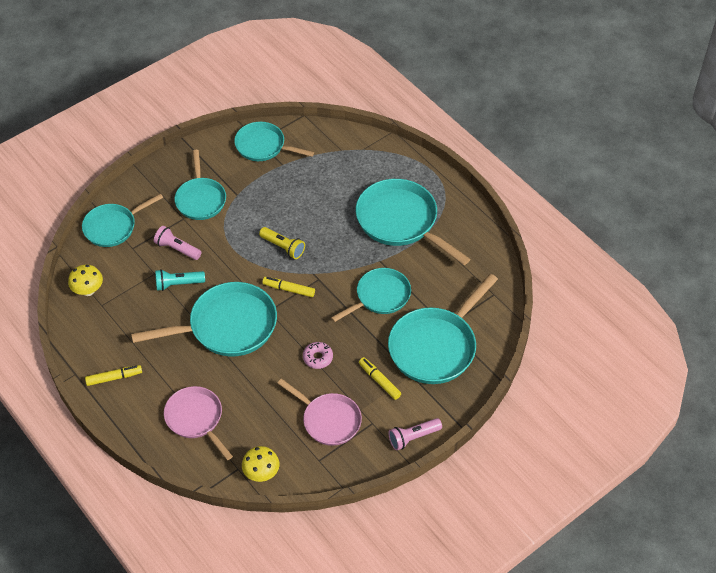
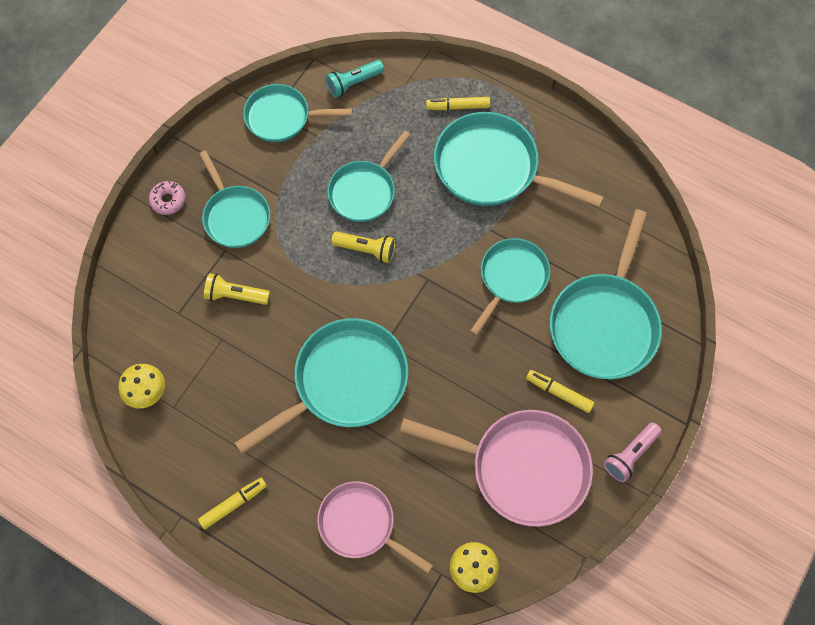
camera: 20 degrees left, 15 degrees up
turquoise pan [82,193,163,247] -> turquoise pan moved to [327,130,410,222]
pink flashlight [154,226,202,260] -> yellow flashlight [204,273,270,305]
turquoise flashlight [155,269,205,291] -> turquoise flashlight moved to [325,60,384,98]
yellow marker [262,277,315,297] -> yellow marker moved to [426,97,490,110]
pink pan [277,379,362,446] -> pink pan [400,410,593,527], size x1.57
pink donut [303,342,333,369] -> pink donut moved to [149,181,186,215]

